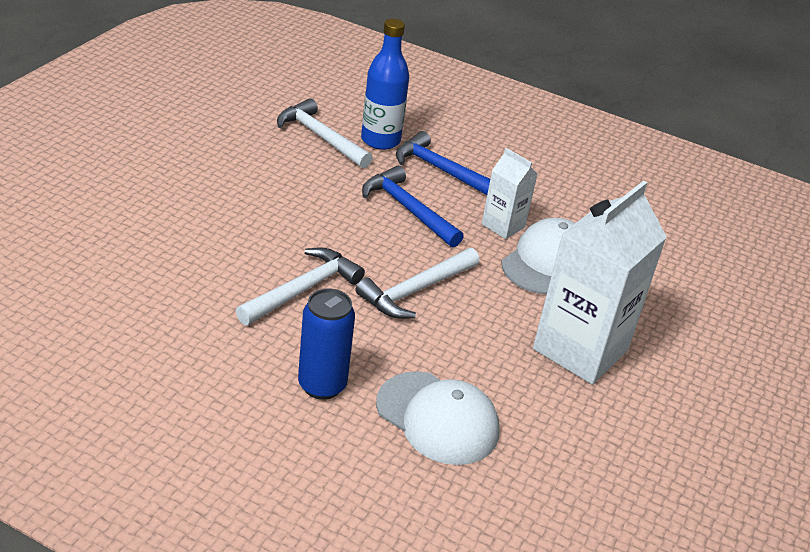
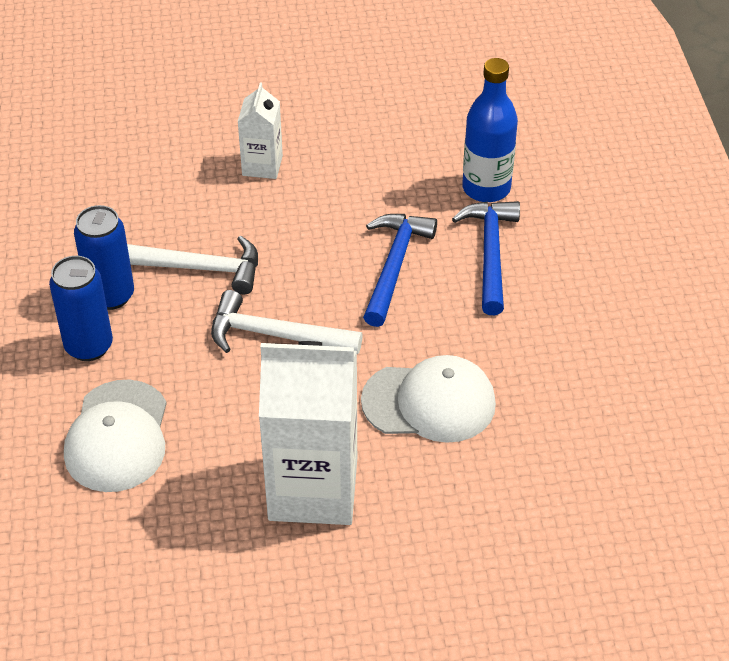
camera: 60 degrees right, 10 degrees up
white hammer [277,98,373,168] -> none
white carton [482,148,538,239] -> white carton moved to [238,82,283,179]
none -> blue can [74,205,134,310]

